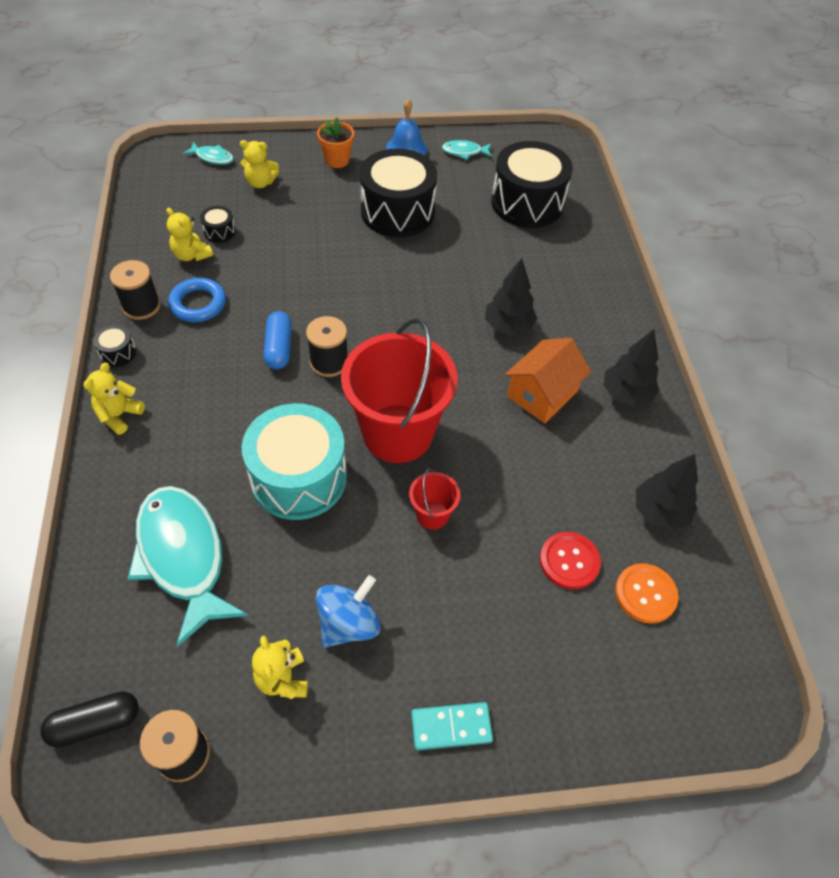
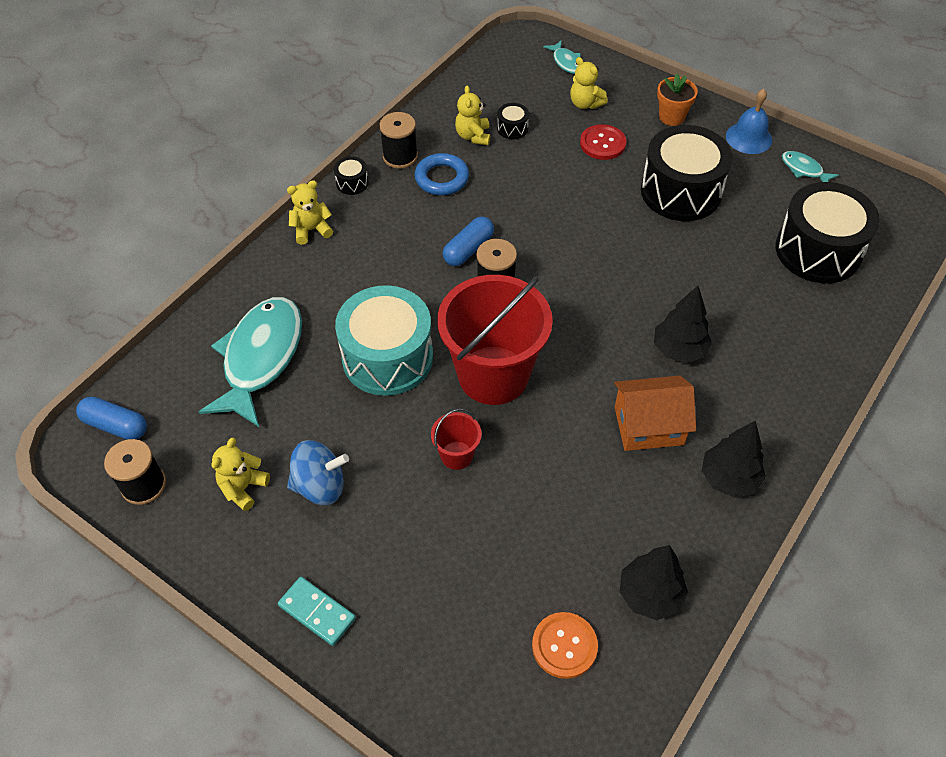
camera: 45 degrees right, 0 degrees up
black capsule [40,691,139,748] -> blue capsule [76,396,147,440]
red button [540,532,601,589] -> red button moved to [580,124,626,160]

